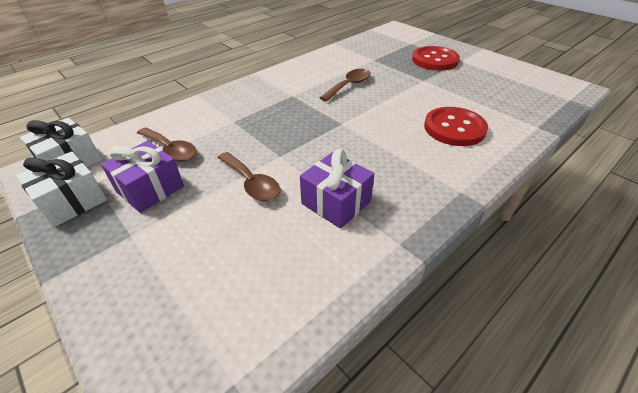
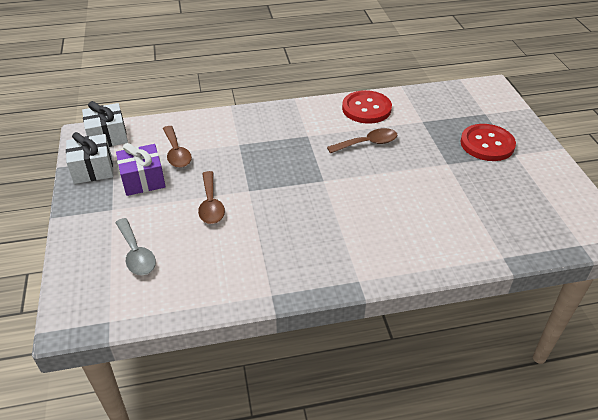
camera: 30 degrees right, 0 degrees up
purple gift [300,149,374,229] -> none
red button [424,107,488,146] -> red button moved to [342,90,392,124]
none -> grey spoon [115,218,156,275]

